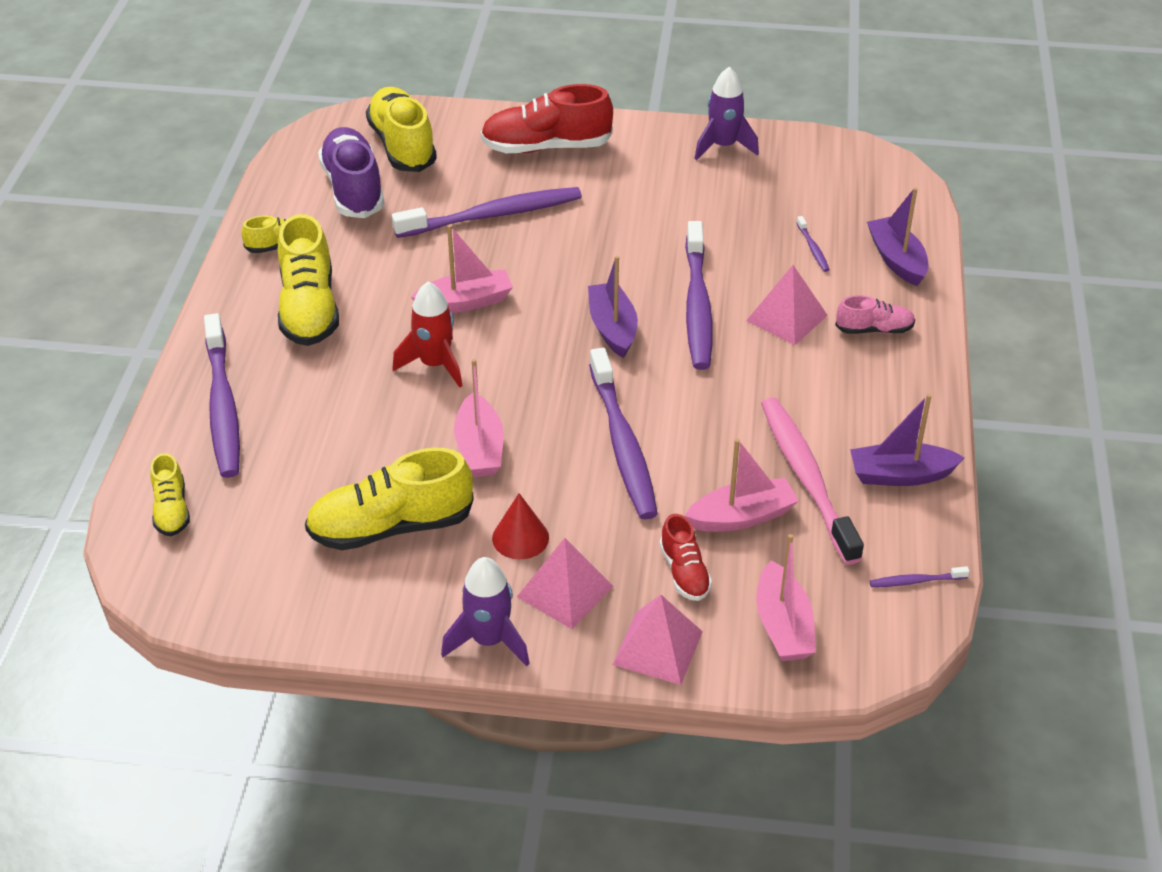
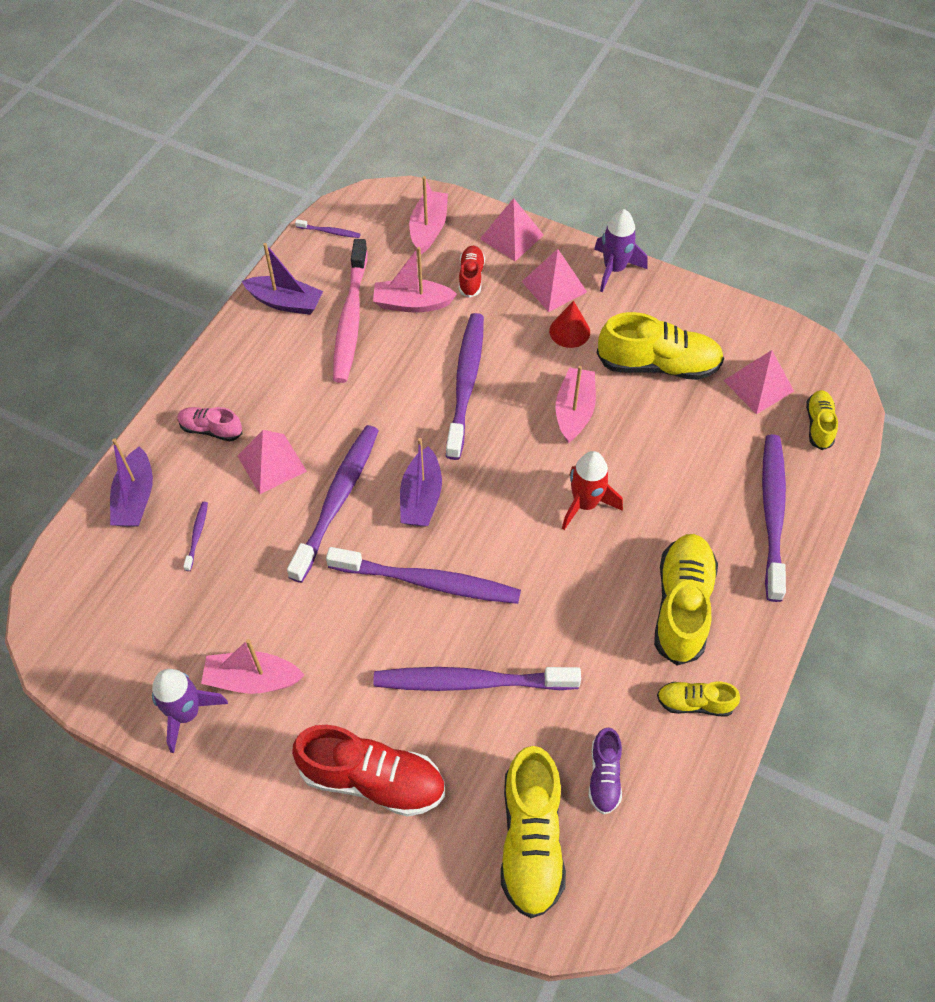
camera: 160 degrees left, 15 degrees up
purple shoe [318,127,385,218] -> purple shoe [588,728,622,814], size x0.53
pink boat [411,225,513,313] -> pink boat moved to [201,639,304,694]
none -> purple toothbrush [326,547,521,604]
none -> pink pyramid [723,350,794,414]

